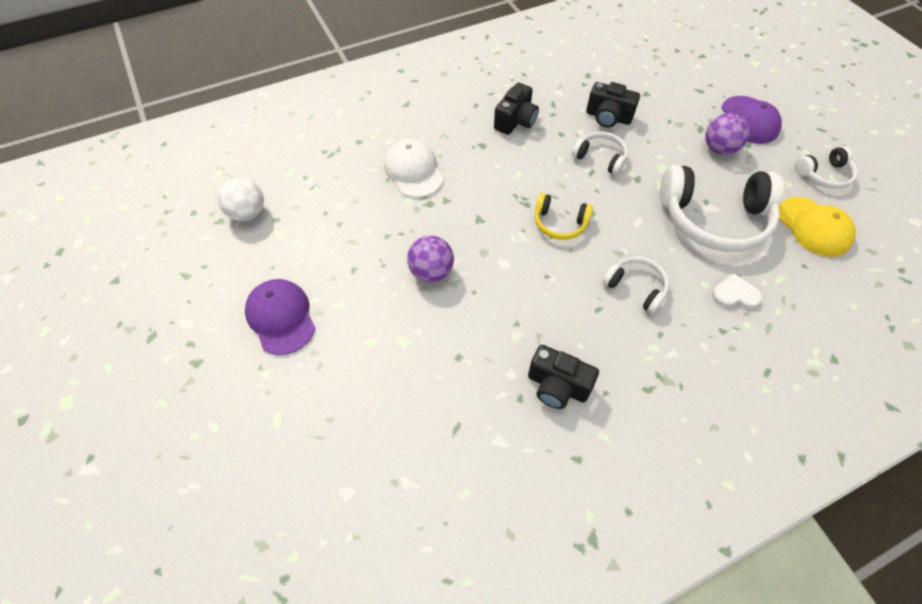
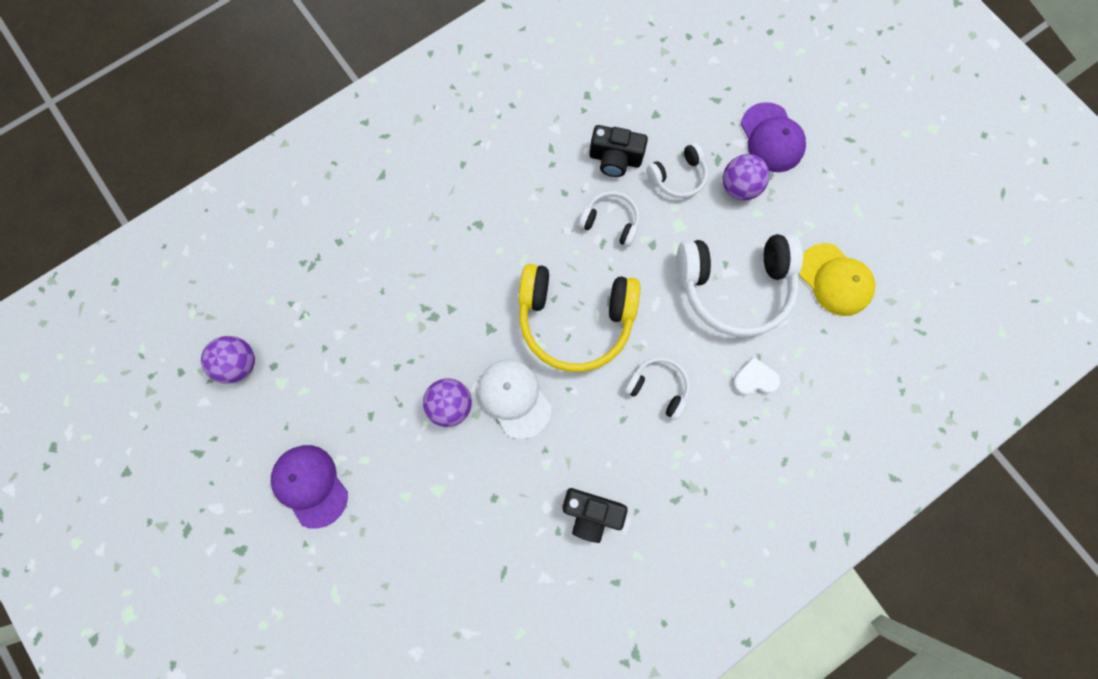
camera: 10 degrees left, 20 degrees up
white ball [217,177,264,221] -> purple ball [201,336,255,383]
white cap [384,139,444,198] -> white cap moved to [478,359,551,439]
black camera [494,83,539,135] -> none
yellow headphones [535,193,593,240] -> yellow headphones [518,264,640,372], size x1.98
white headphones [795,146,858,189] -> white headphones moved to [647,143,708,198]

